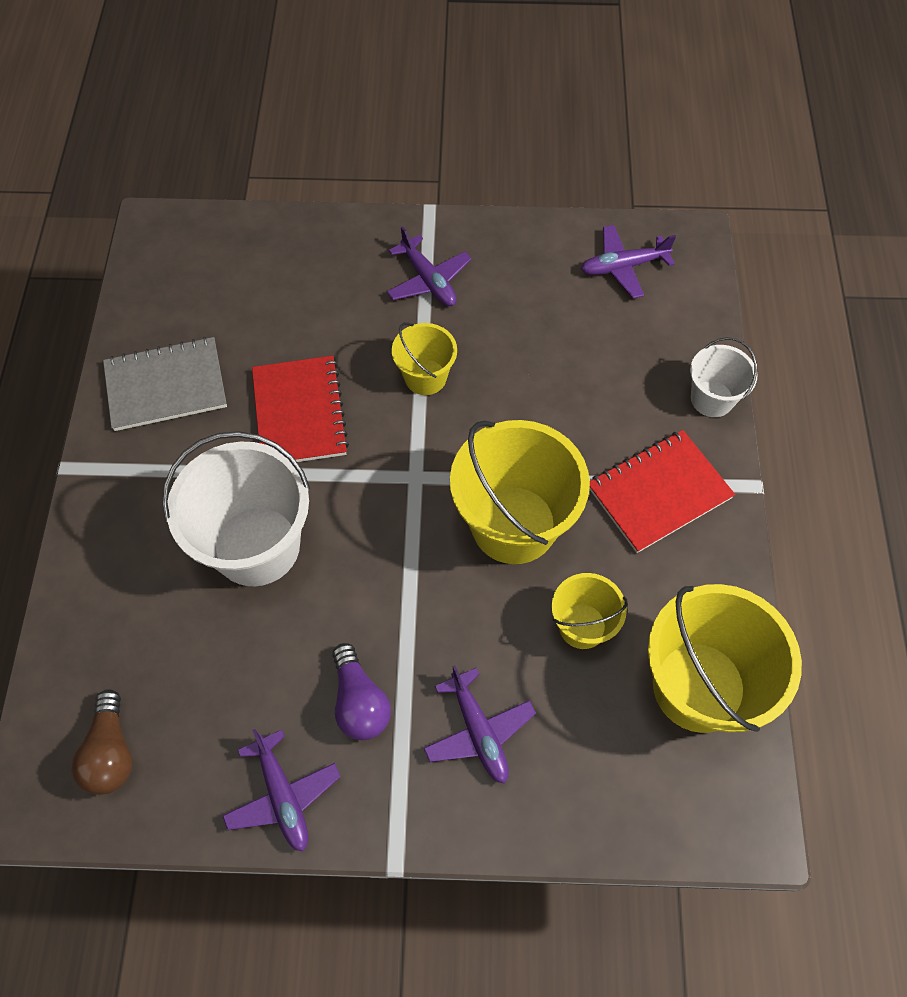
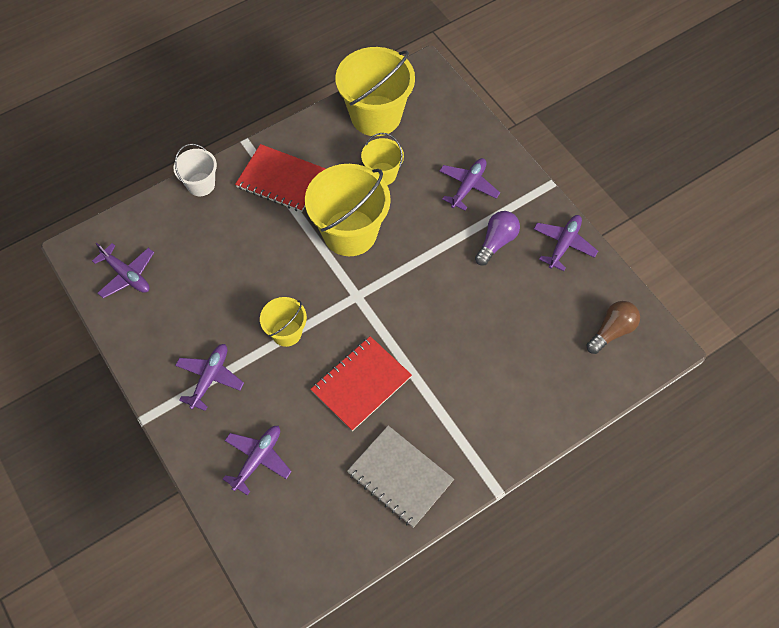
camera: 125 degrees left, 0 degrees up
white bucket [162,431,310,586] -> none
none -> purple plane [223,426,292,495]

